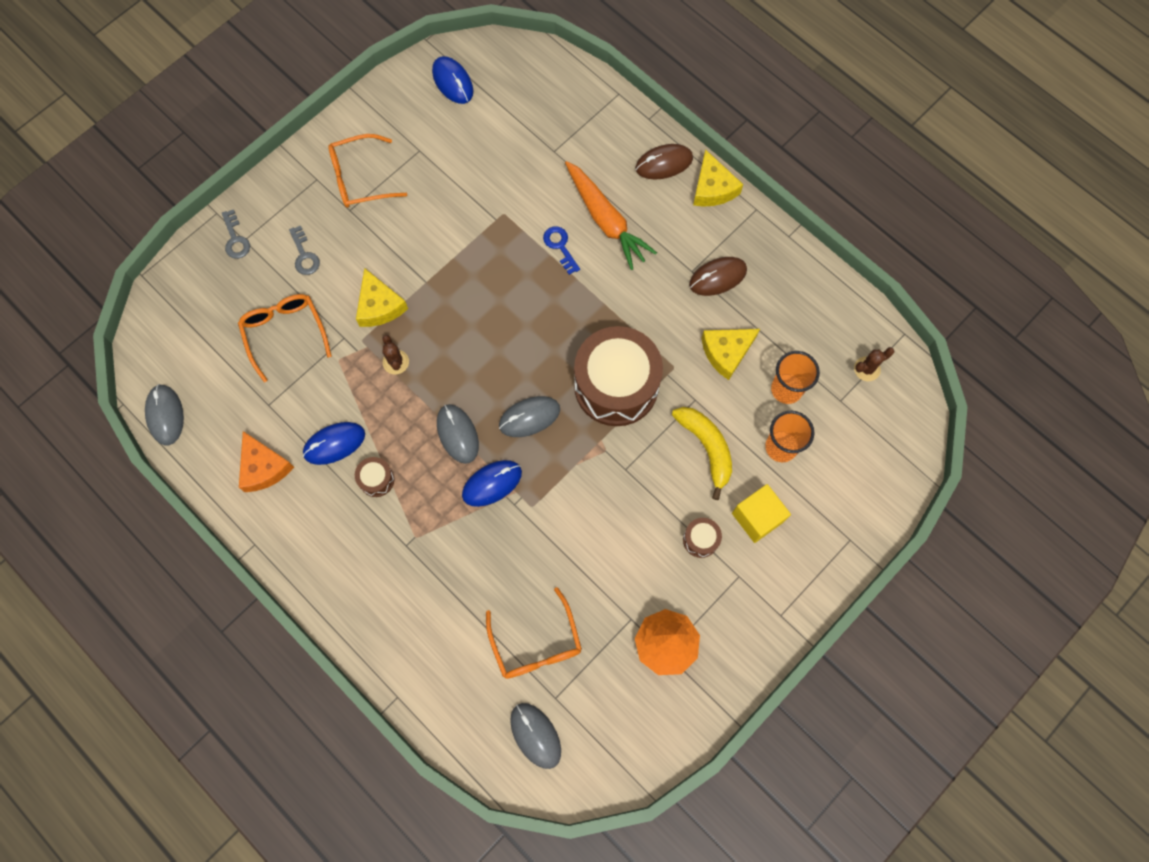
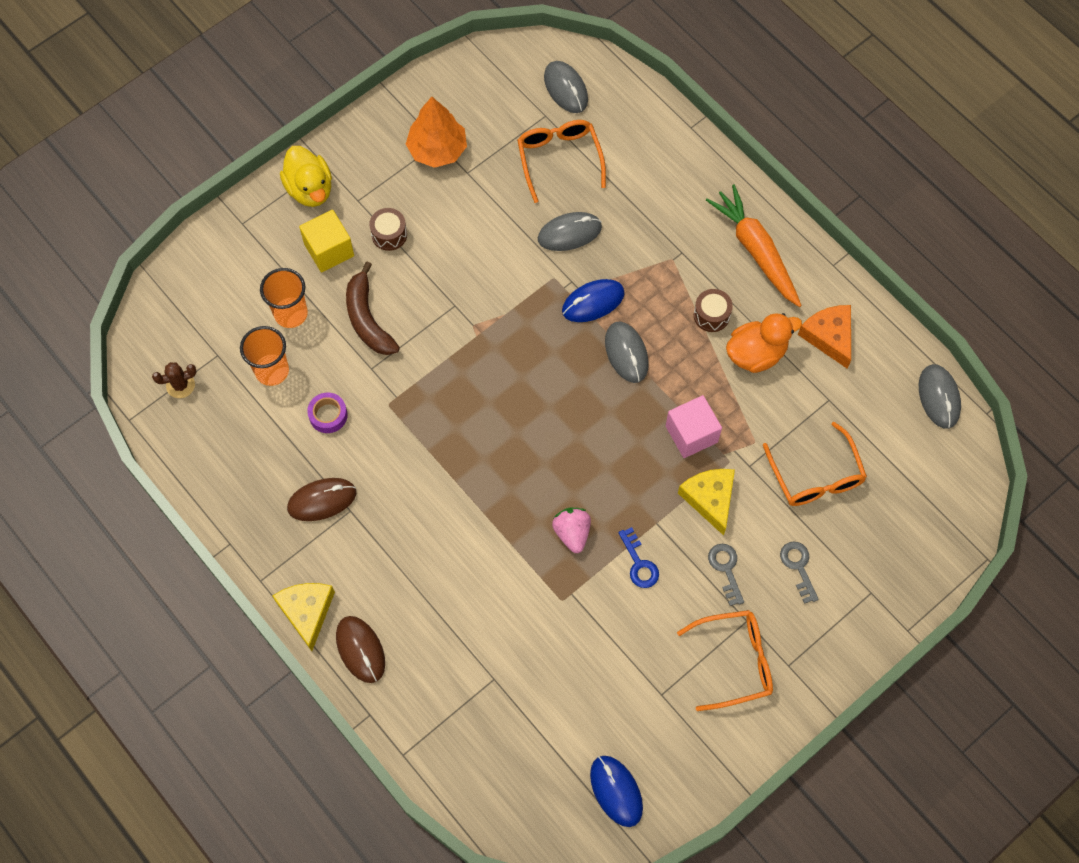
camera: 175 degrees left, 5 degrees down
grey key [222,209,250,259] -> grey key moved to [708,544,744,606]
blue mouse [303,422,365,465] -> orange duck [726,313,802,373]
brown cactus [382,335,409,374] -> pink cube [666,395,722,458]
grey mouse [499,396,560,437] -> grey mouse moved to [538,212,602,251]
blue key [543,226,580,275] -> blue key moved to [618,527,659,588]
orange carrot [565,161,657,270] -> orange carrot moved to [706,185,802,307]
brown drum [574,326,663,426] -> none
brown mouse [635,144,693,180] -> brown mouse turned 75 degrees clockwise [336,616,385,683]
yellow banana [672,407,732,500] -> brown banana [346,262,400,355]
yellow cheese [702,329,760,380] -> purple tape [307,393,348,433]
none -> yellow duck [280,146,332,207]
none -> pink strawberry [552,508,591,553]

